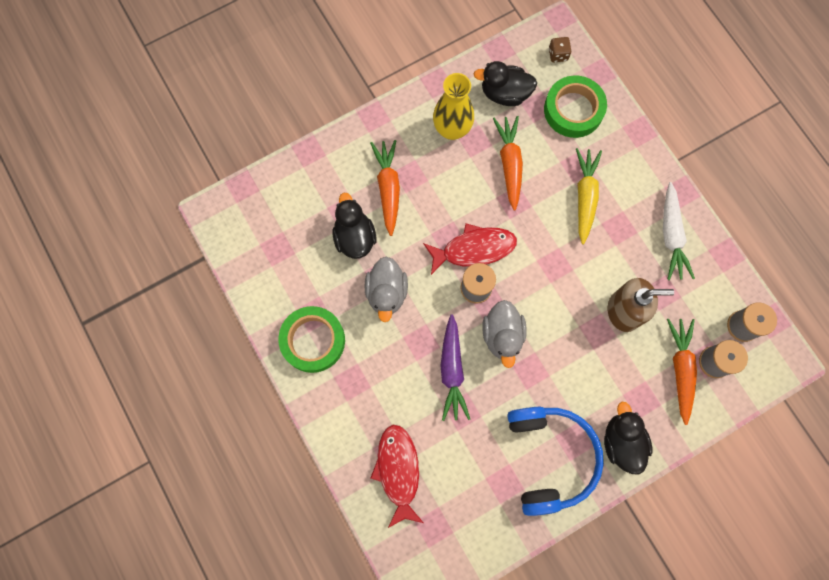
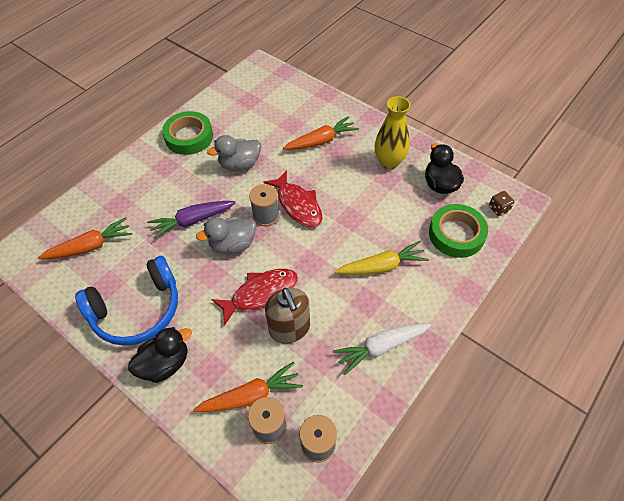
camera: 70 degrees right, 20 degrees down
black duck [332,193,376,259] -> none
red fish [370,425,424,528] -> red fish moved to [211,269,298,326]
orange carrot [493,116,523,210] -> orange carrot moved to [38,217,132,259]

